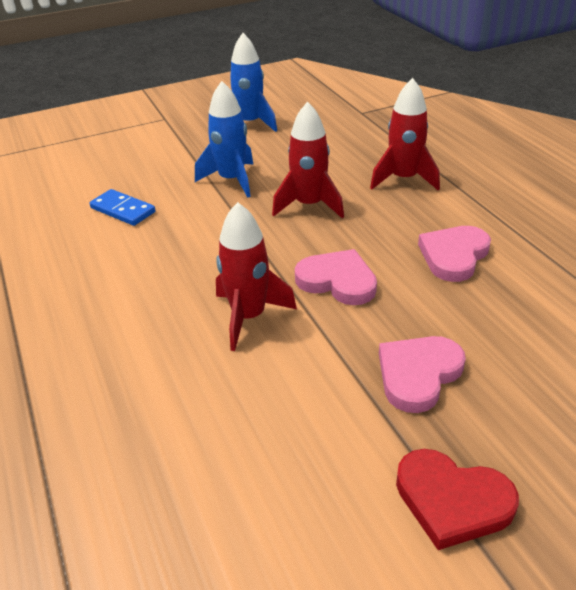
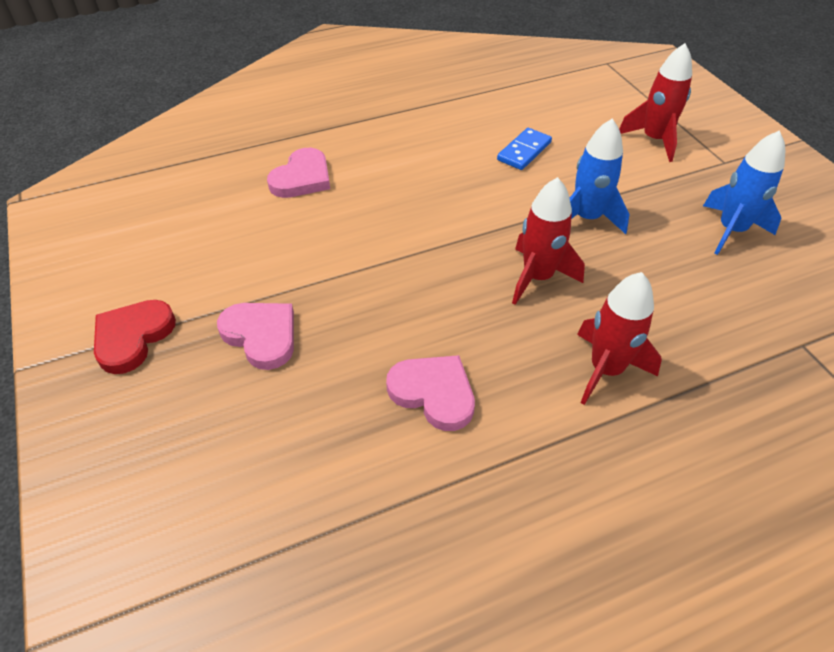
camera: 90 degrees right, 10 degrees up
red rocket [216,202,297,351] -> red rocket moved to [619,43,692,162]
pink heart [295,249,377,305] -> pink heart moved to [267,148,330,198]

